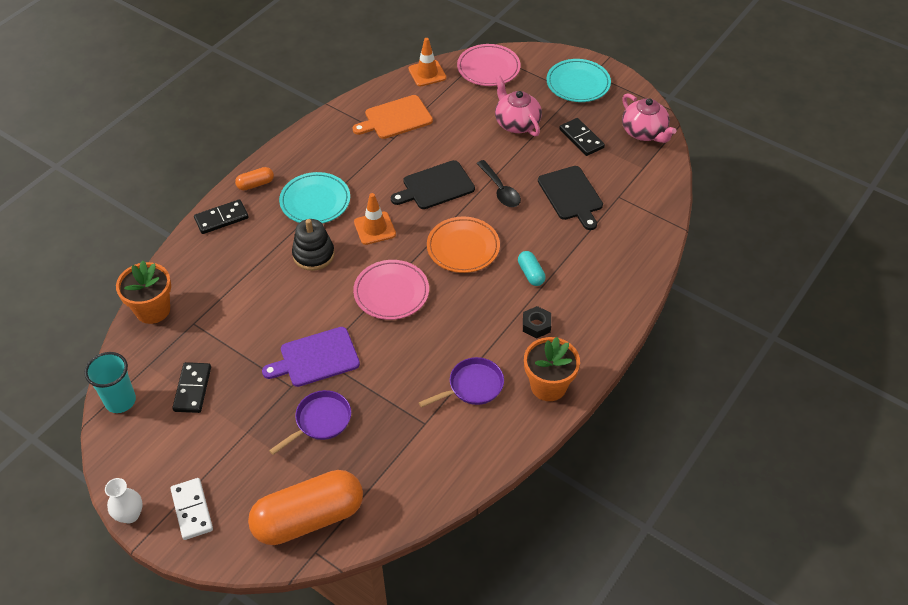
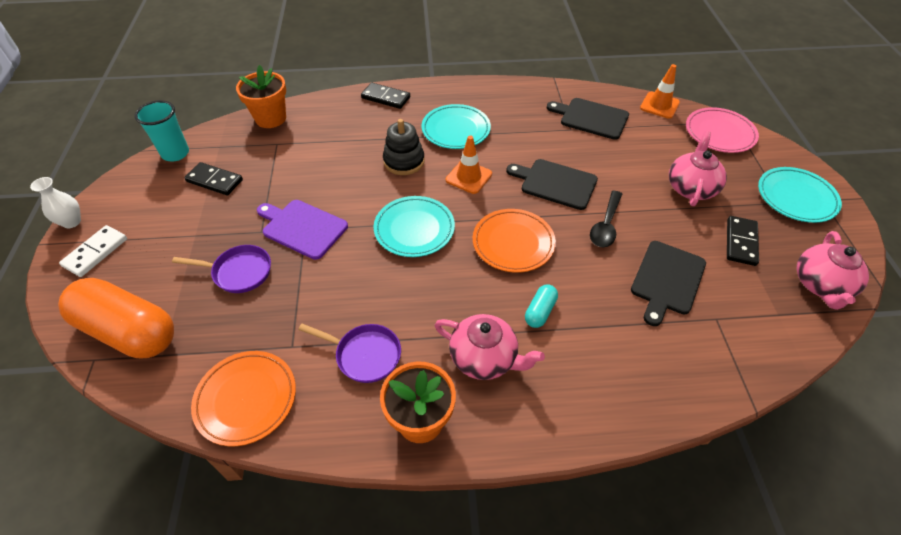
camera: 50 degrees right, 0 degrees up
black domino [172,362,211,413] -> black domino turned 60 degrees clockwise [184,162,243,195]
orange capsule [235,167,274,190] -> none
orange cutting board [352,95,433,139] -> black cutting board [547,98,629,140]
pink plate [353,260,429,320] -> turquoise plate [374,196,455,257]
black nut [523,306,551,338] -> pink teapot [435,314,545,380]
none -> orange plate [191,351,296,446]

